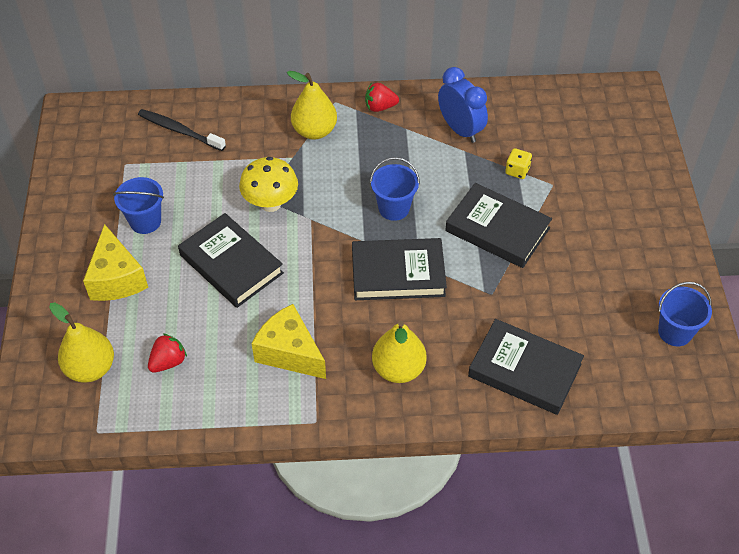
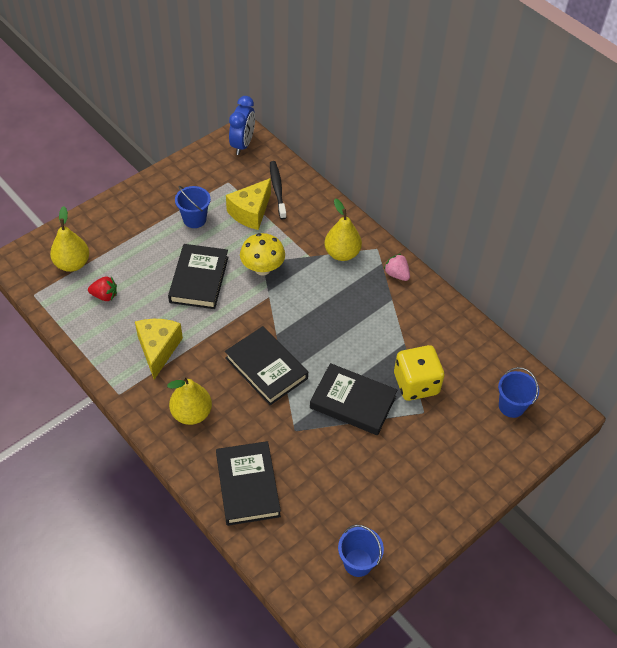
camera: 50 degrees right, 0 degrees up
yellow cheese [83,224,148,301] -> yellow cheese moved to [226,178,271,230]
red strawberry [365,83,399,112] -> pink strawberry [384,254,410,281]
blue bucket [370,157,420,221] -> blue bucket moved to [498,367,539,418]
blue clock [438,67,488,143] -> blue clock moved to [229,96,255,155]
black book [445,183,552,268] -> black book turned 60 degrees counterclockwise [310,363,397,435]
yellow dice [505,148,532,179] -> yellow dice [394,345,445,401], size x2.17

